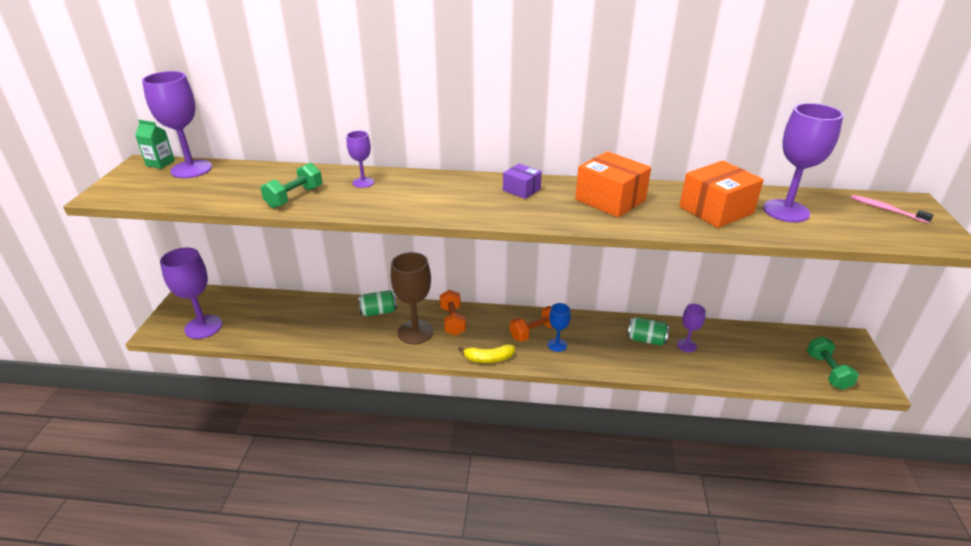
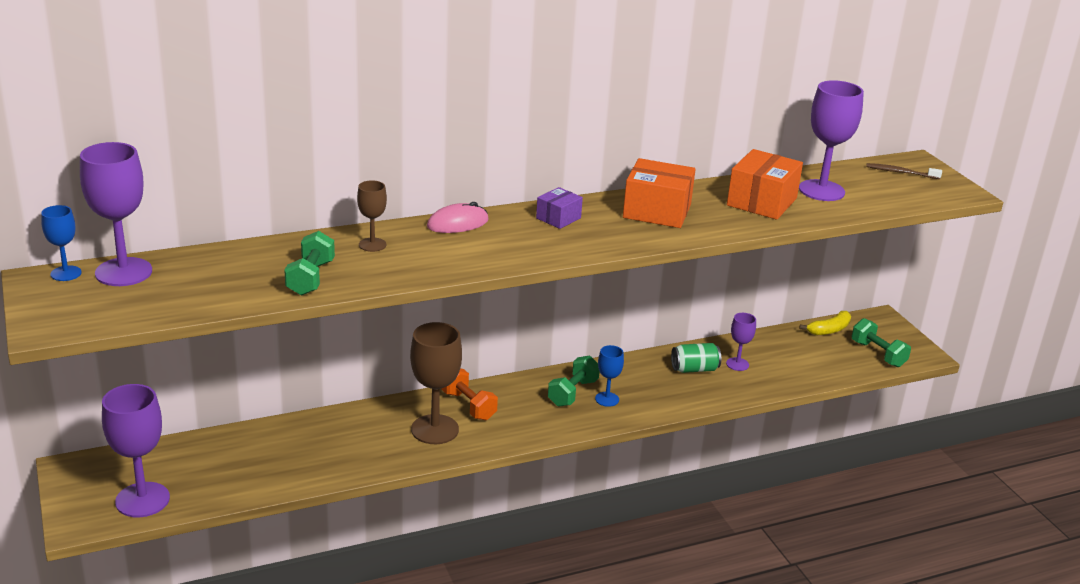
camera: 30 degrees left, 5 degrees down
green carton [135,120,175,169] -> blue goblet [41,205,82,281]
purple goblet [347,131,374,188] -> brown goblet [357,180,387,252]
green can [358,290,397,316] -> none
yellow banana [458,344,515,363] -> yellow banana moved to [800,311,851,335]
purple box [503,164,542,199] -> purple box turned 60 degrees counterclockwise [536,187,583,229]
orange dumbbell [510,306,554,342] -> green dumbbell [548,355,600,407]
pink toothbrush [851,195,933,223] -> brown toothbrush [866,163,942,179]
none -> pink mouse [427,202,489,233]

